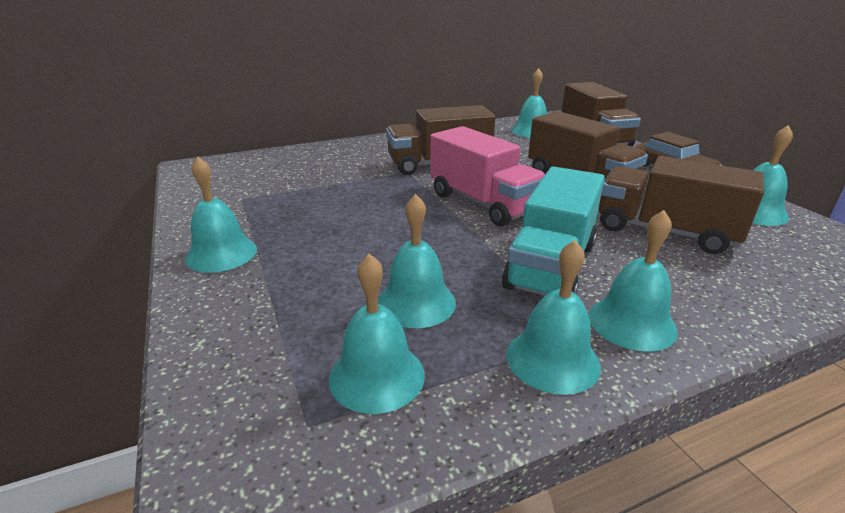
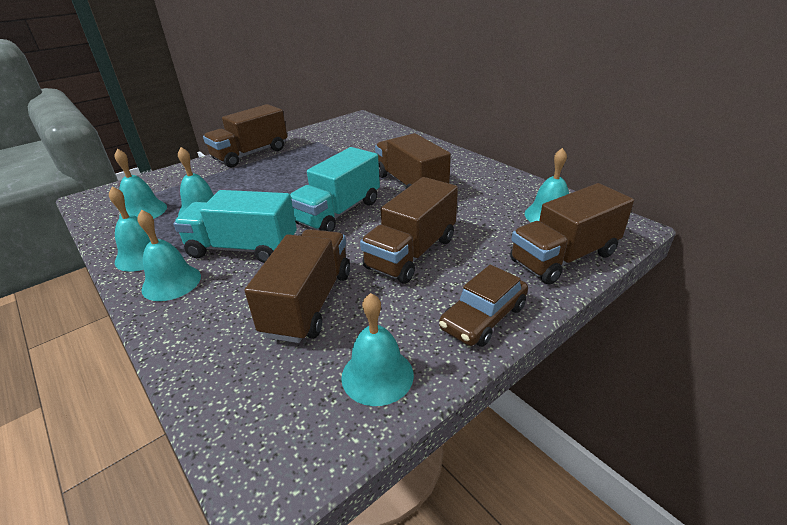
camera: 75 degrees right, 5 degrees up
turquoise bell [185,156,257,273] -> brown truck [203,104,287,167]
pink truck [430,126,545,227] -> turquoise truck [290,147,380,232]

